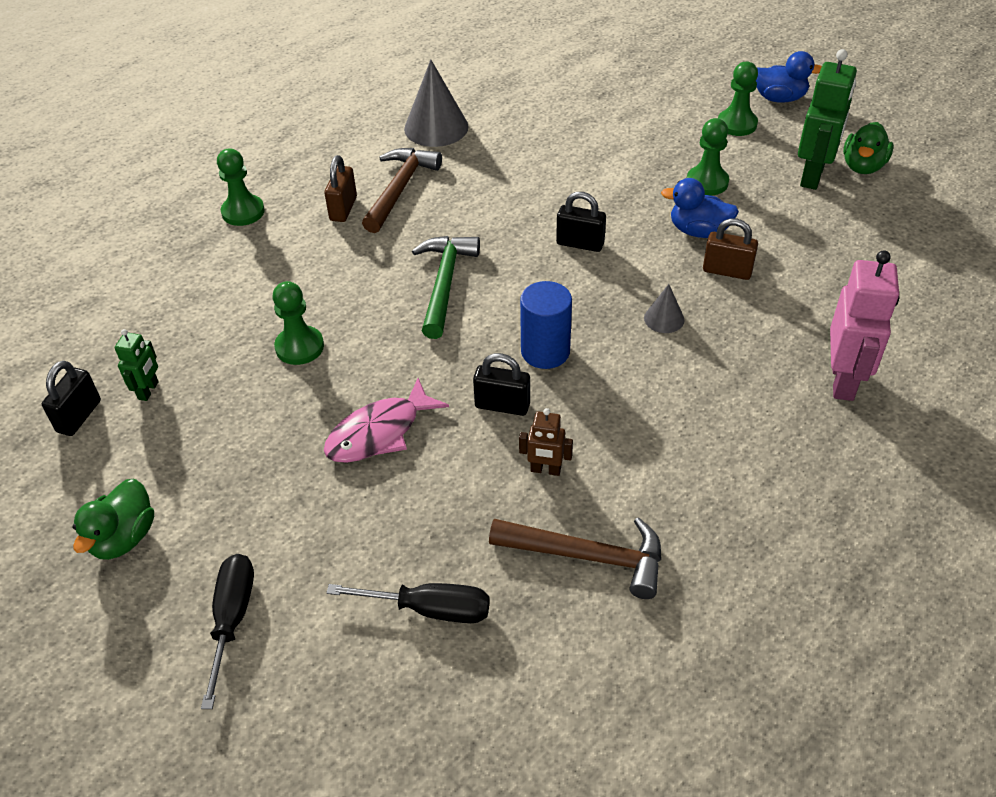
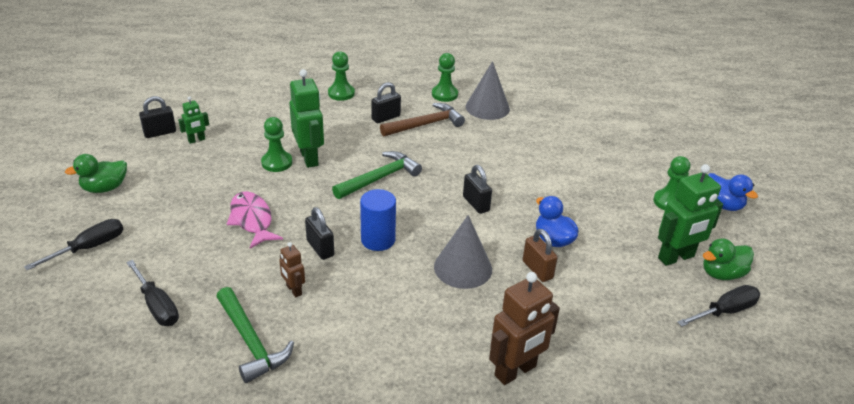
camera: 40 degrees right, 10 degrees down
brown padlock [324,155,357,222] -> black padlock [371,82,401,123]
pink fish [324,378,449,463] -> pink fish turned 60 degrees clockwise [227,191,283,249]
brown hammer [489,517,661,599] -> green hammer [216,287,294,383]
grey cone [644,284,685,333] -> grey cone [434,215,492,289], size x1.95
green pawn [687,118,729,196] -> green pawn moved to [432,53,458,102]
pink robot [830,250,899,401] -> brown robot [489,272,560,385]
none -> green robot [289,69,324,168]
none -> black screwdriver [677,285,760,327]

